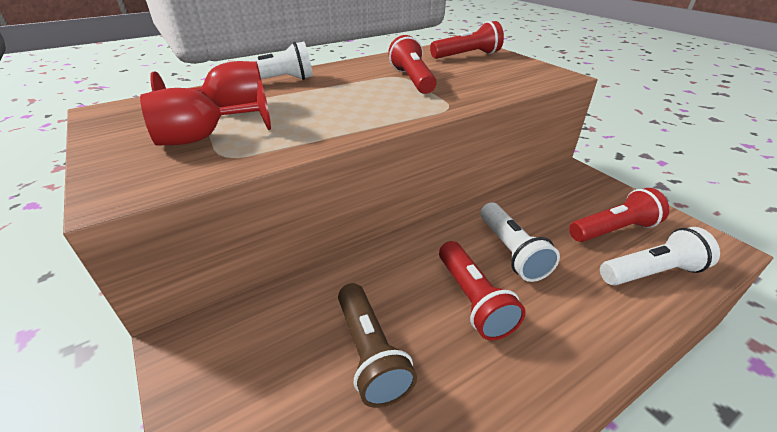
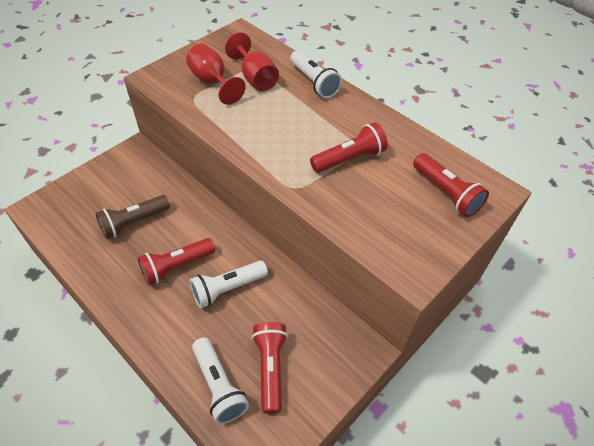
camera: 75 degrees right, 15 degrees up
red flashlight [569,188,669,242] -> red flashlight turned 150 degrees counterclockwise [252,322,288,414]

